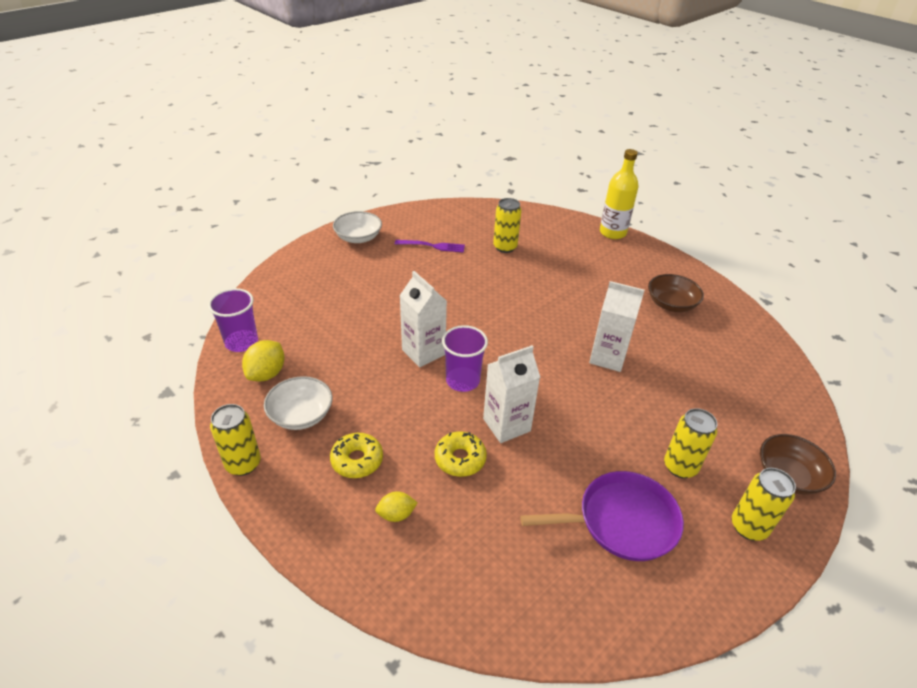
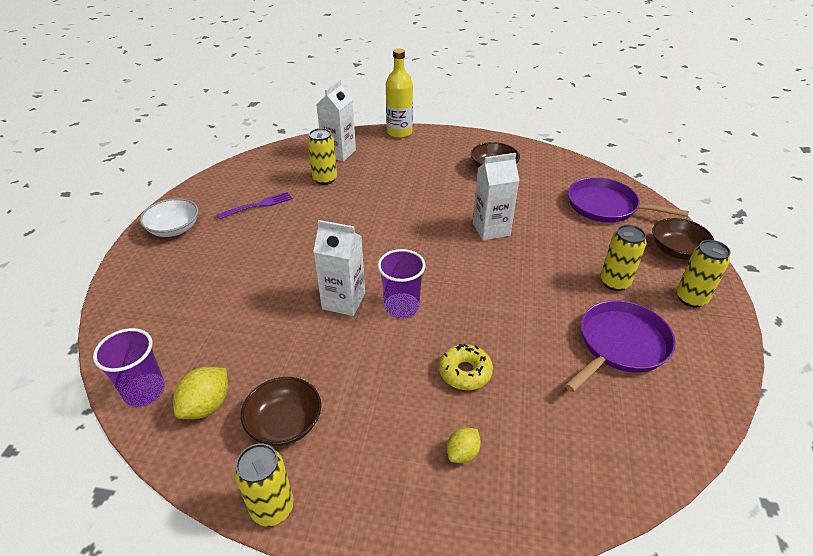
camera: 35 degrees left, 0 degrees up
yellow lemon [242,340,285,381] -> yellow lemon turned 45 degrees clockwise [173,367,228,419]
white bowl [264,376,332,430] -> brown bowl [241,377,321,446]
yellow donut [330,433,383,478] -> none
white carton [483,345,540,443] -> white carton moved to [317,80,356,162]
none -> purple pan [568,177,689,223]

